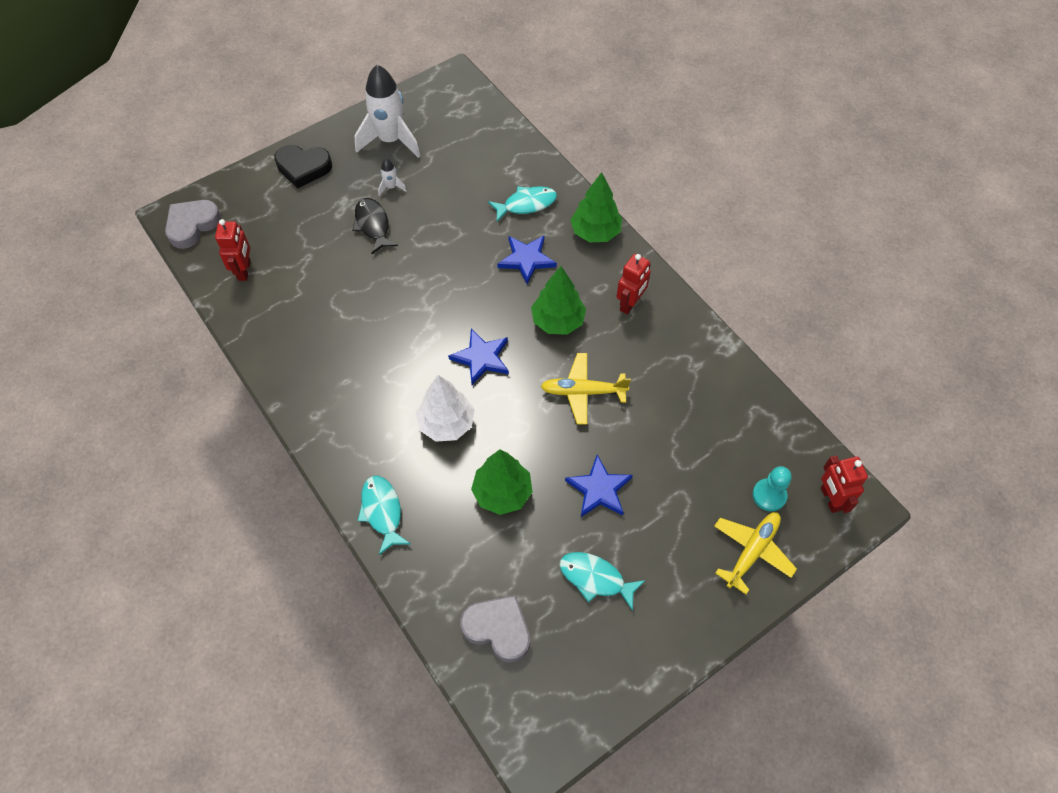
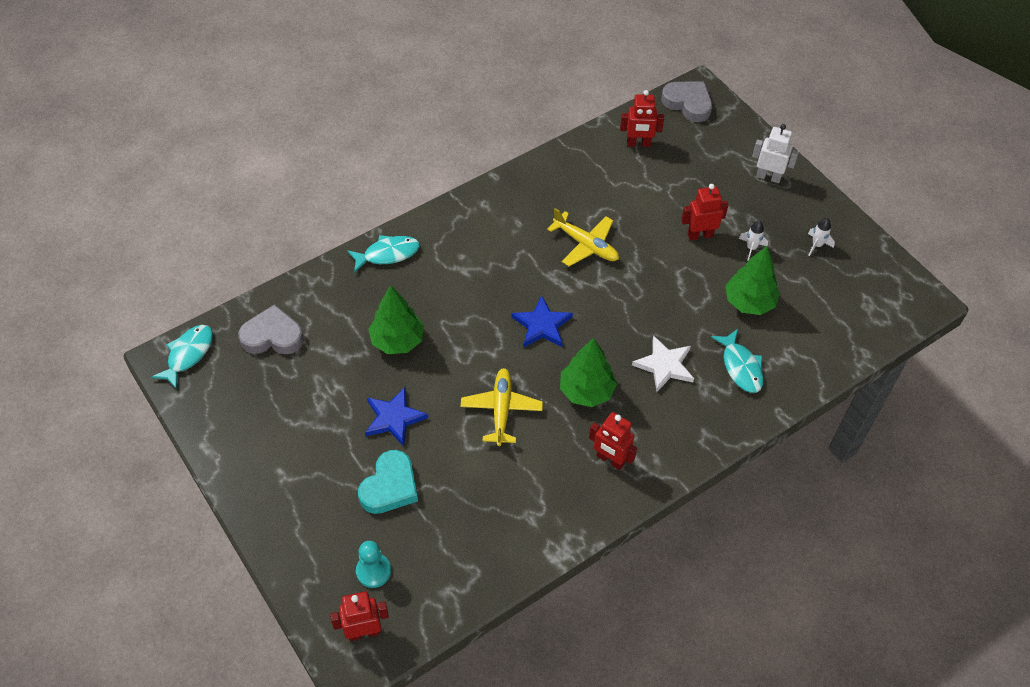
camera: 90 degrees right, 5 degrees down
black heart [274,145,332,189] -> white robot [752,124,799,183]
black fish [352,198,398,254] -> red robot [681,184,728,241]
white rocket [354,65,420,158] -> white rocket [808,218,835,256], size x0.42
white tree [416,375,474,442] -> none
grey heart [460,595,530,663] -> grey heart turned 120 degrees counterclockwise [238,304,304,354]
blue star [497,236,557,285] -> white star [632,335,694,392]
turquoise fish [559,552,645,611] -> turquoise fish moved to [151,325,213,389]
green tree [570,172,622,243] -> green tree moved to [725,246,780,315]
yellow plane [714,512,797,594] -> yellow plane moved to [547,208,619,266]
none -> turquoise heart [358,450,418,514]

